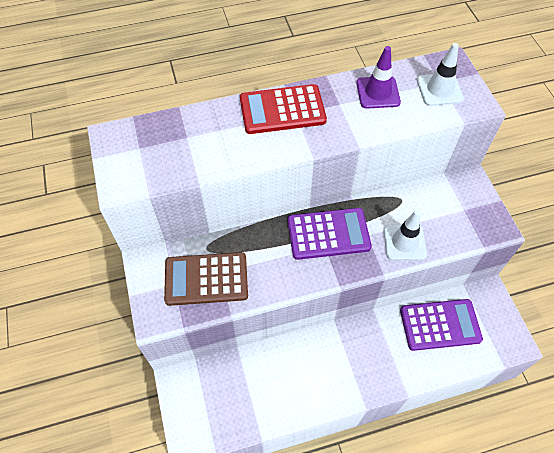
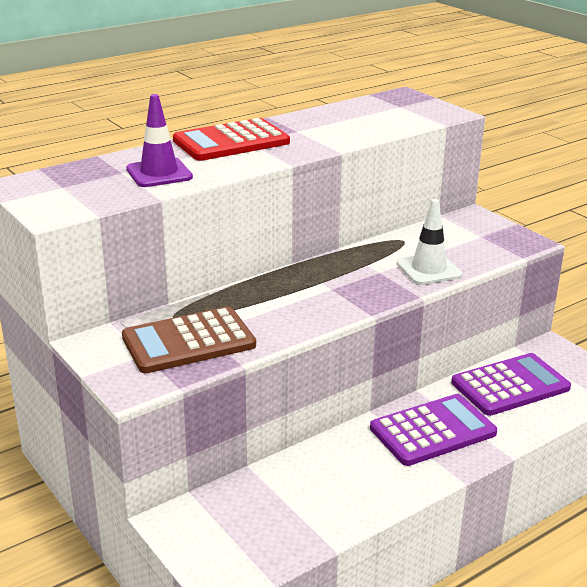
camera: 20 degrees left, 30 degrees down
purple calculator [287,208,372,260] -> purple calculator moved to [370,394,497,466]
purple traffic cone [356,46,401,109] -> purple traffic cone moved to [126,94,193,187]
white traffic cone [417,43,464,106] -> none

